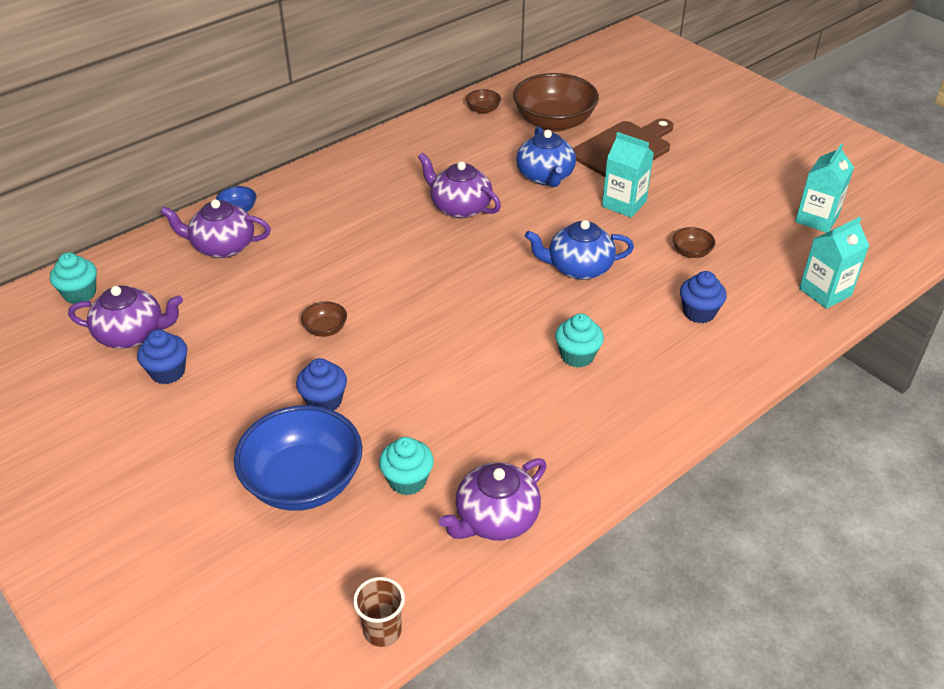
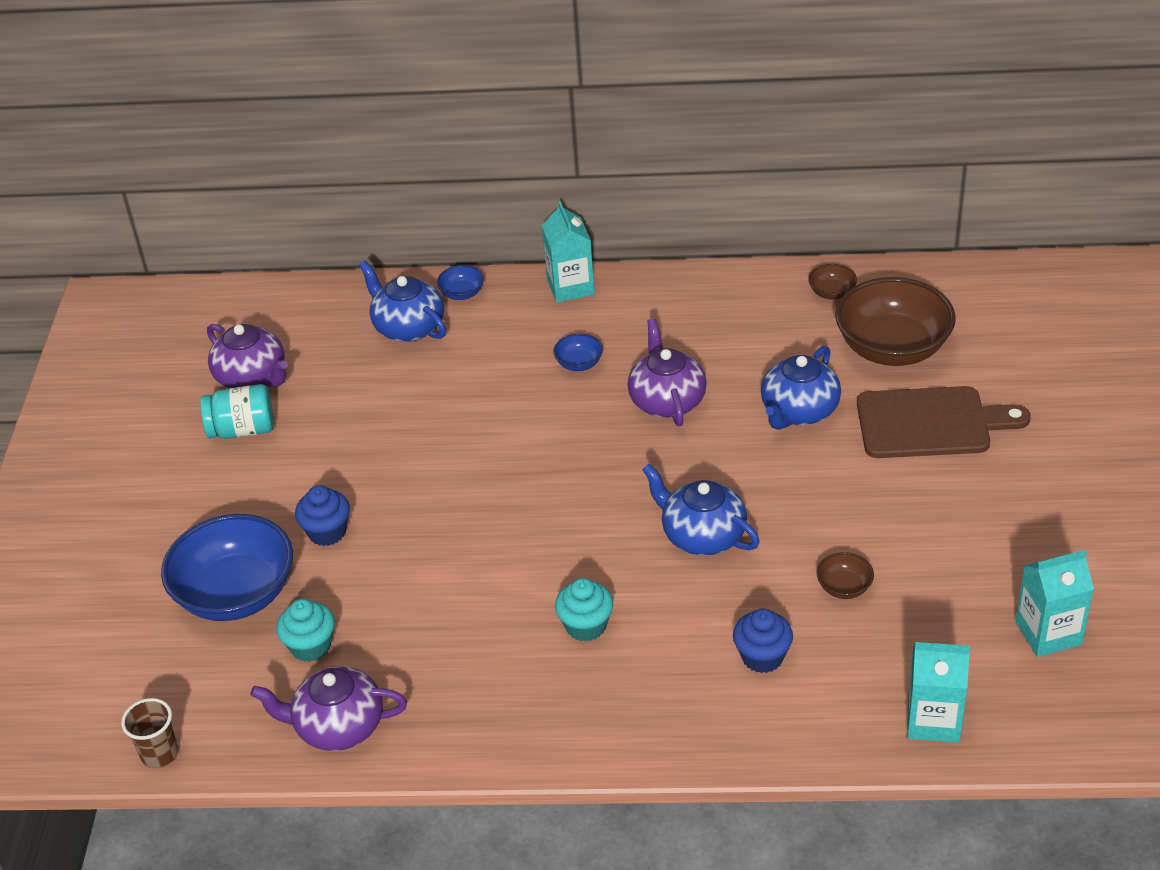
camera: 45 degrees right, 0 degrees up
turquoise cupcake [50,252,97,304] -> none
blue cupcake [137,330,187,384] -> turquoise jar [200,384,274,439]
purple teapot [160,199,271,258] -> blue teapot [359,261,446,342]
brown bowl [301,302,347,337] -> none
turquoise carton [602,132,654,218] -> turquoise carton moved to [542,201,595,303]
none -> blue bowl [553,334,603,371]

